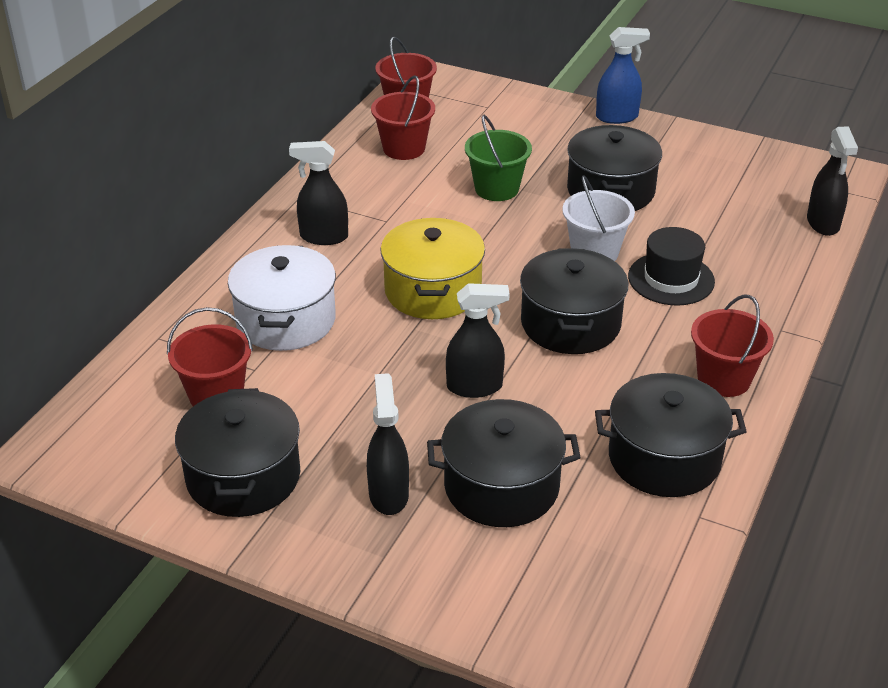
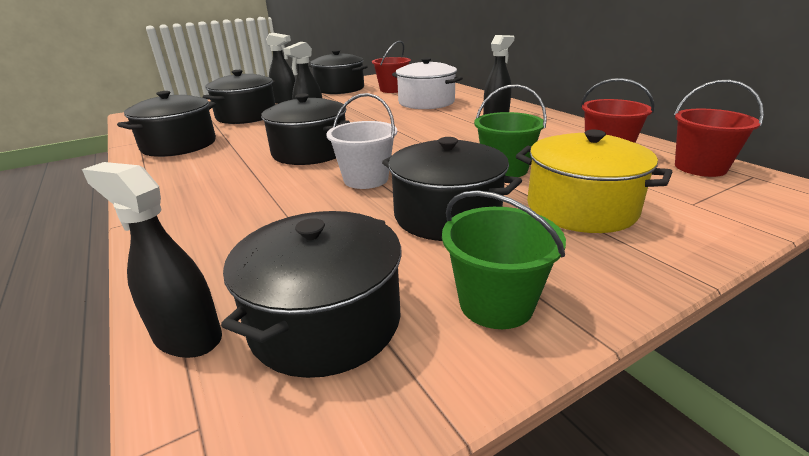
camera: 125 degrees right, 10 degrees down
yellow pot [380,218,485,319] -> yellow pot moved to [516,130,672,233]
blue spray bottle [596,27,650,124] -> none
black hat [628,227,715,306] -> none
red bucket [691,295,774,397] -> none
none -> black pot [221,211,402,378]
none -> green bucket [442,190,566,329]

